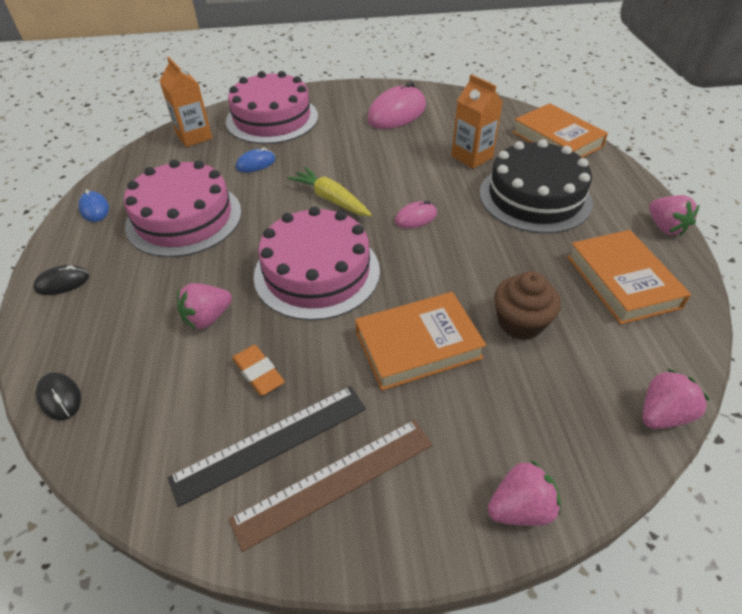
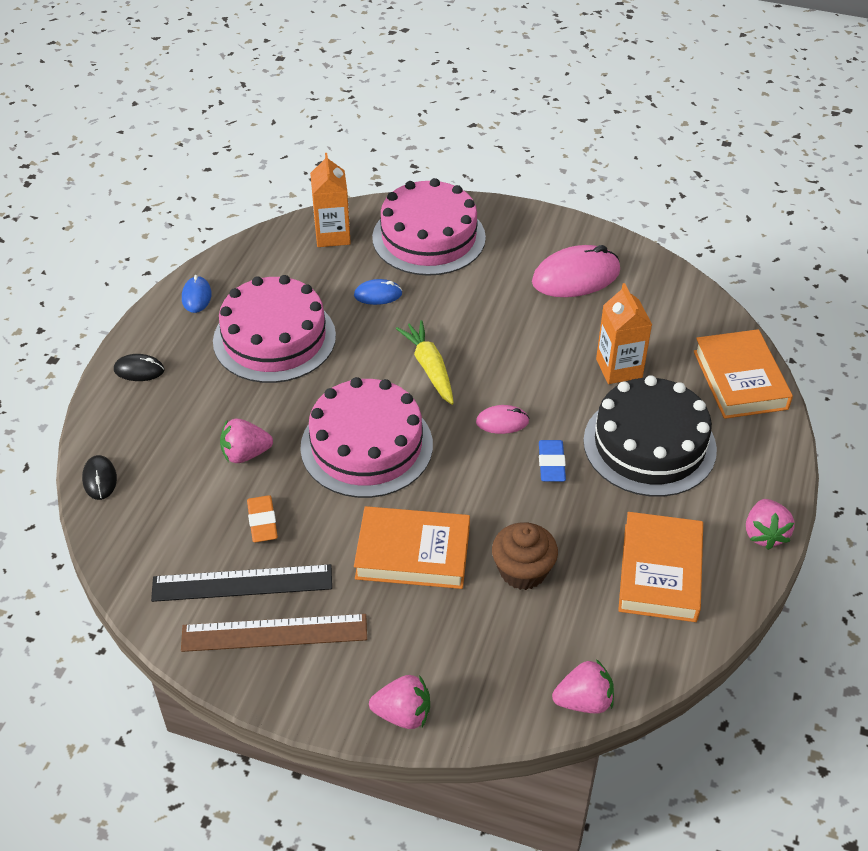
camera: 25 degrees right, 0 degrees up
none -> blue eraser [539,440,566,482]

